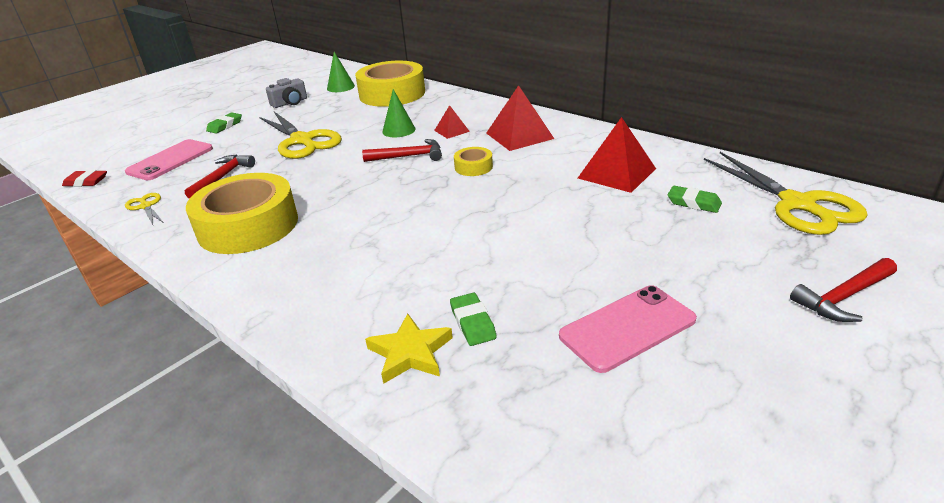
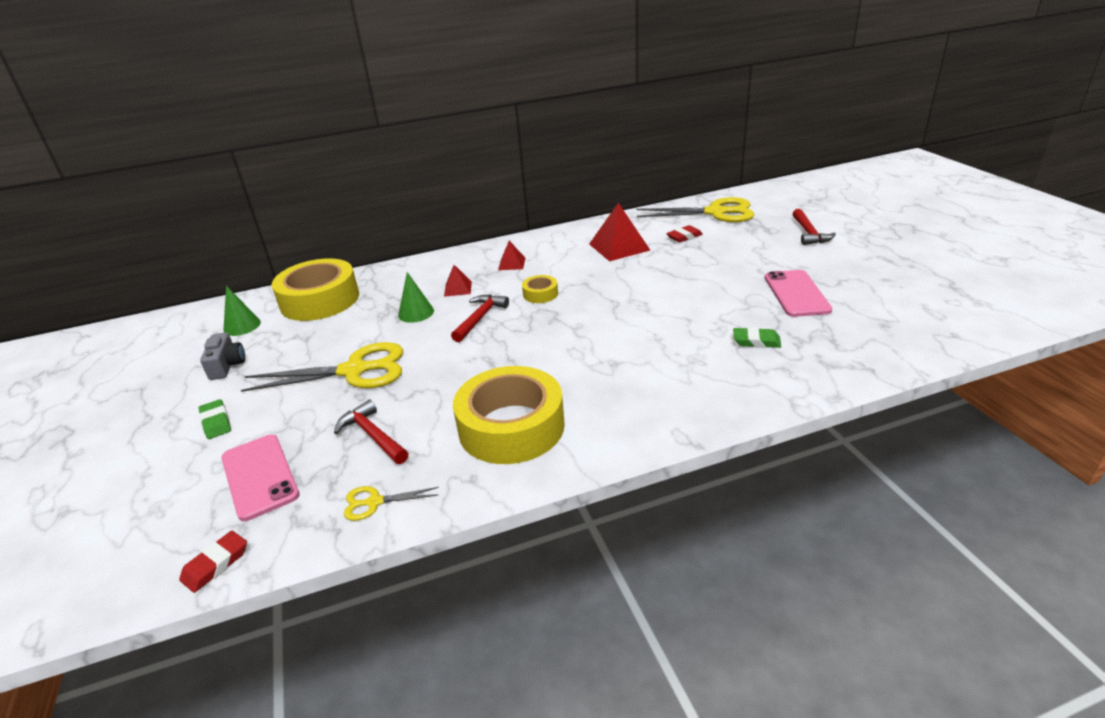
camera: 60 degrees left, 0 degrees up
yellow star [365,314,453,384] -> none
red pyramid [486,85,554,151] -> red pyramid [498,241,525,270], size x0.54
green eraser [668,186,722,213] -> red eraser [666,225,703,242]

